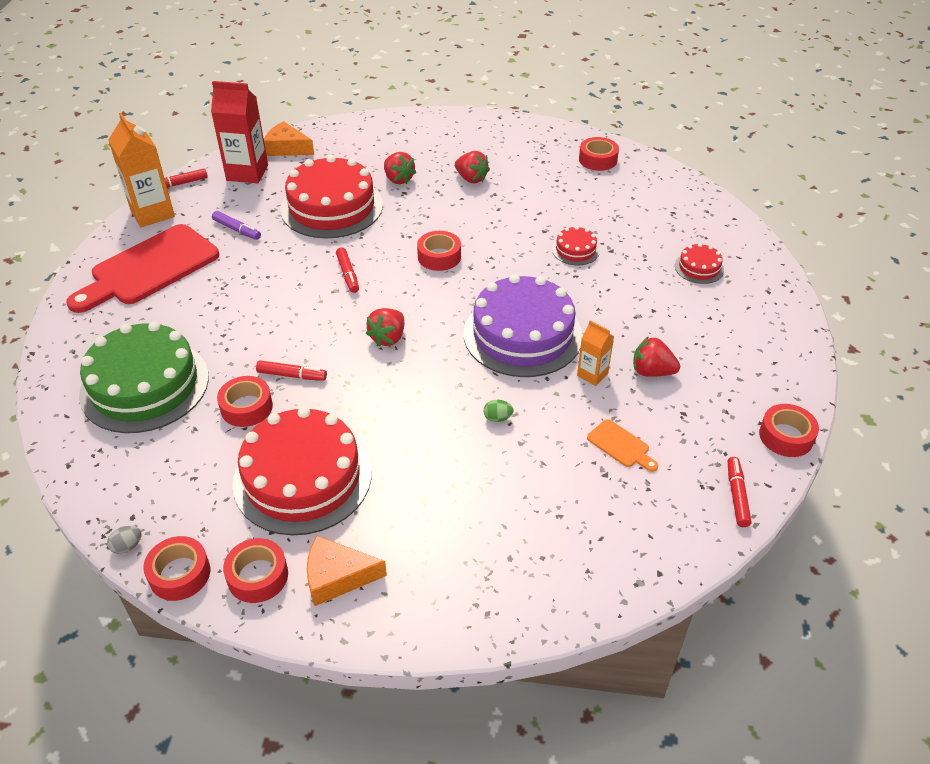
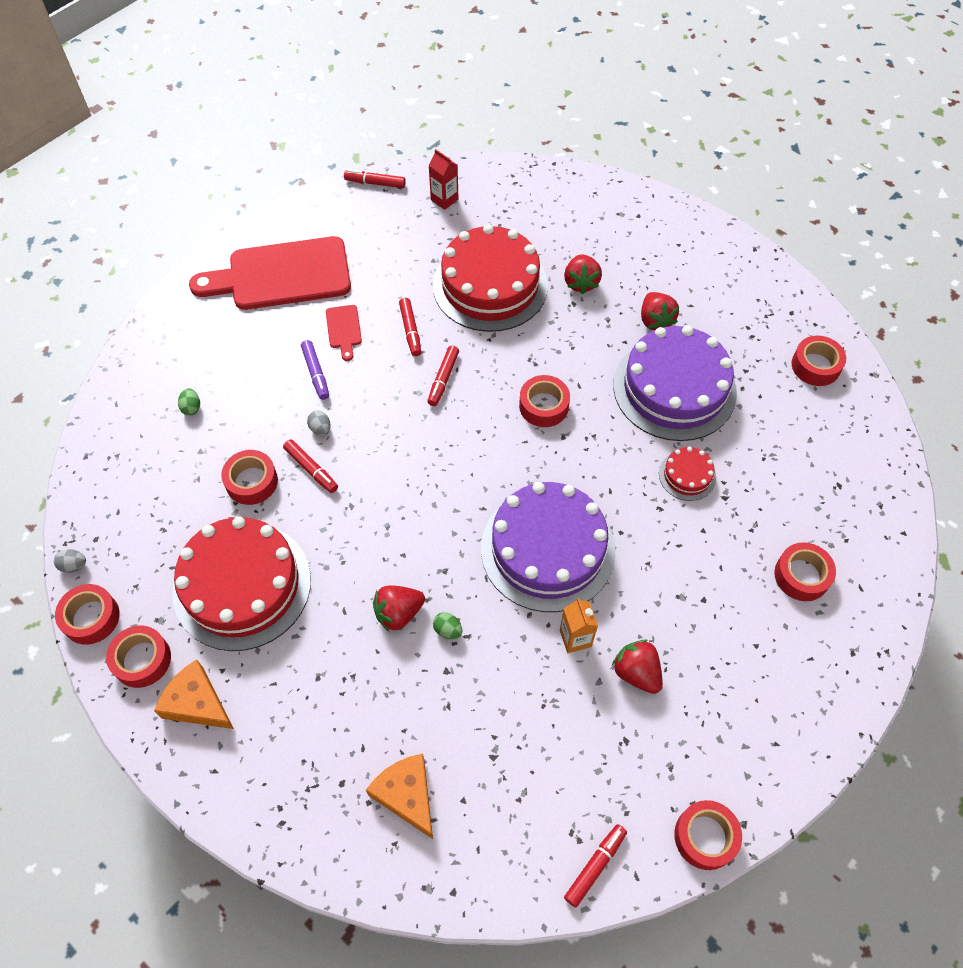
camera: 35 degrees right, 15 degrees up
green cake [79,322,209,433] -> green egg [178,388,200,416]
orange carton [108,113,175,227] -> none
red carton [211,81,268,183] -> red carton [428,149,459,210], size x0.54
purple marker [212,211,261,240] -> purple marker moved to [301,340,329,400]
orange cheese [264,121,314,156] -> orange cheese moved to [366,754,433,839]
red strawberry [366,308,404,347] -> red strawberry moved to [373,585,425,632]
orange cutting board [587,419,658,472] -> none
red cake [675,243,724,284] -> red tape [774,542,836,601]
none -> grey egg [307,411,331,436]
none -> red cutting board [326,305,362,361]
none -> red marker [399,298,421,356]
none -> purple cake [613,325,737,441]

